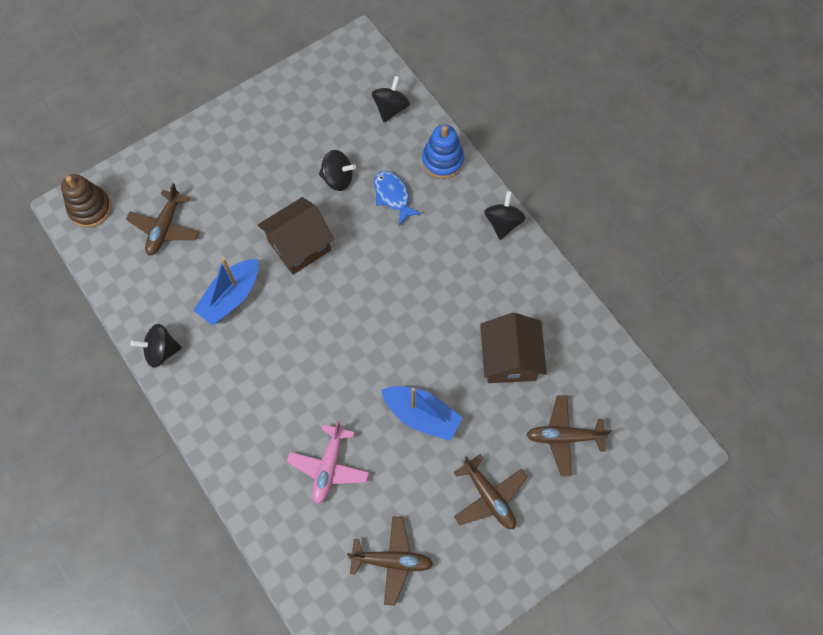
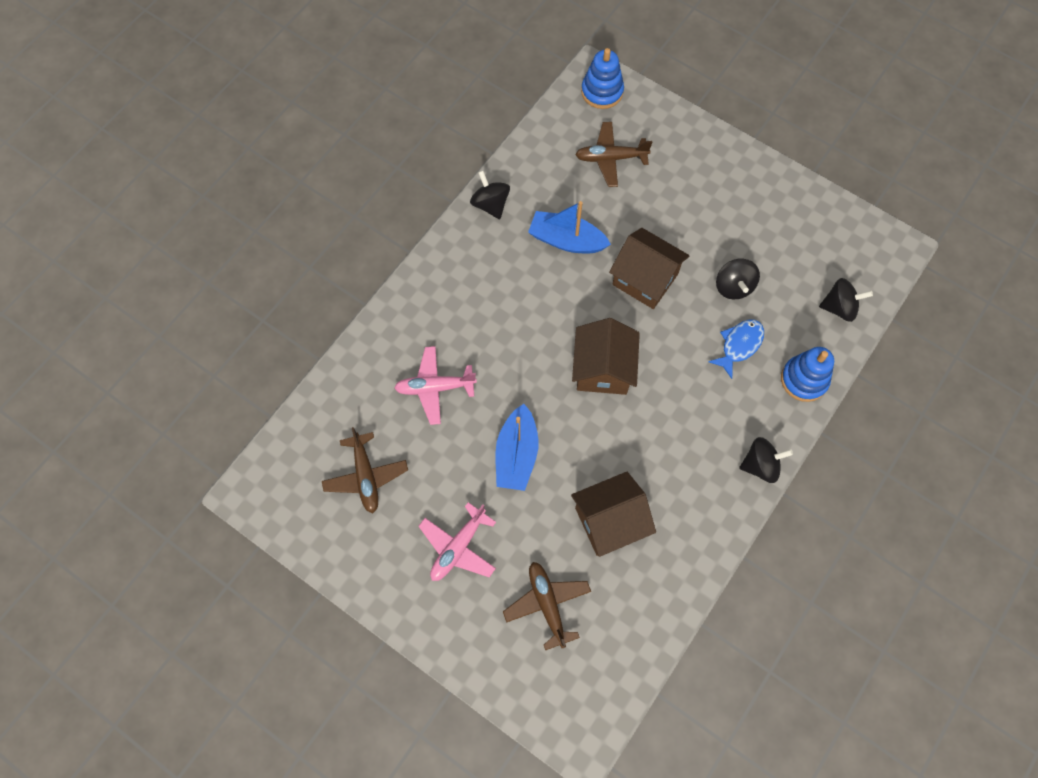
camera: 70 degrees right, 0 degrees up
brown stacking toy [61,174,112,227] -> blue stacking toy [581,48,624,109]
brown plane [454,454,527,529] -> pink plane [418,502,496,581]
none -> brown house [572,318,640,395]

